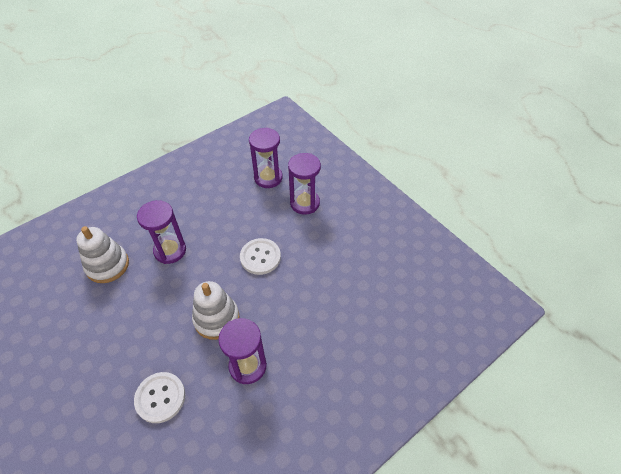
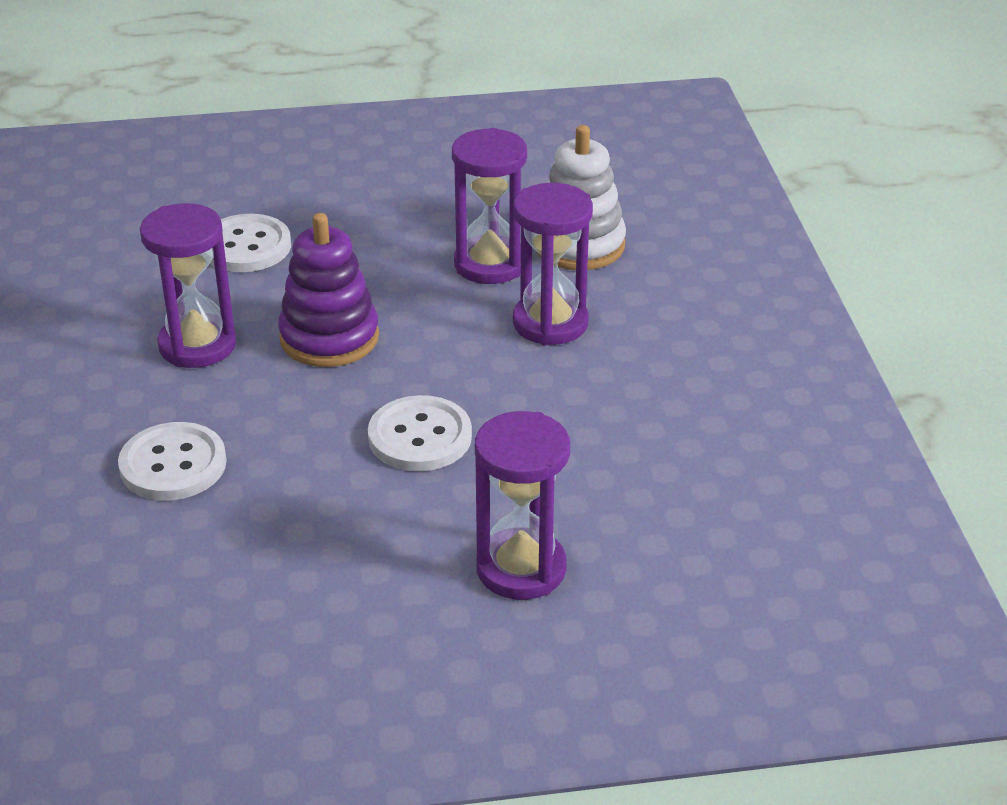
camera: 120 degrees right, 15 degrees down
white stacking toy [192,281,240,340] -> purple stacking toy [278,213,379,367]
purple hourglass [249,127,283,188] -> purple hourglass moved to [452,128,527,284]
none -> white button [118,422,227,501]

